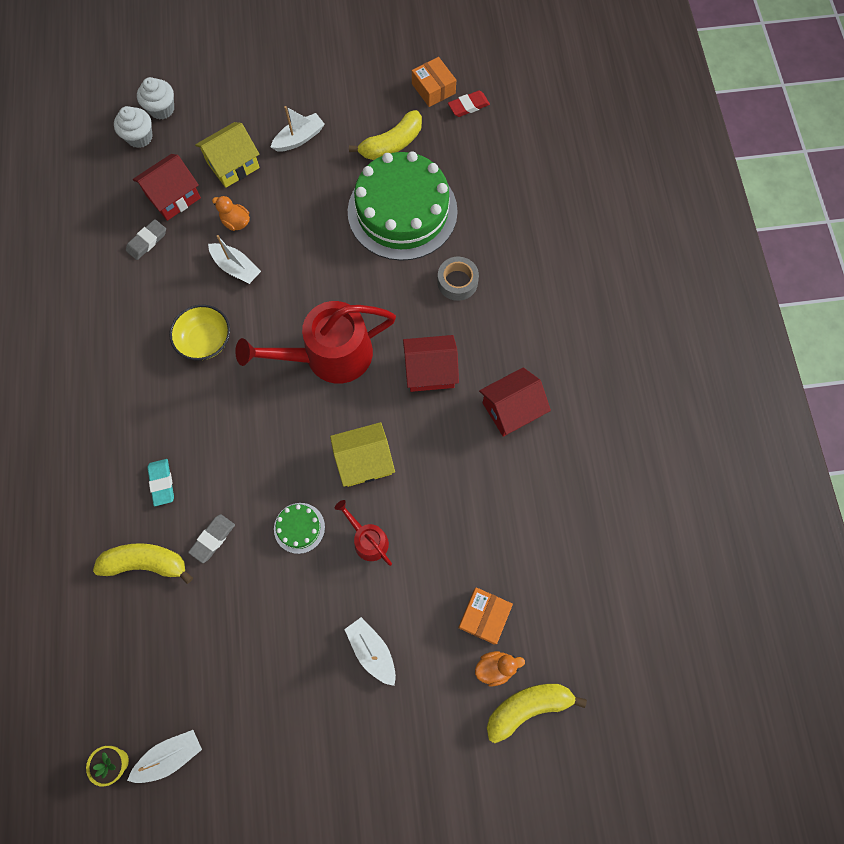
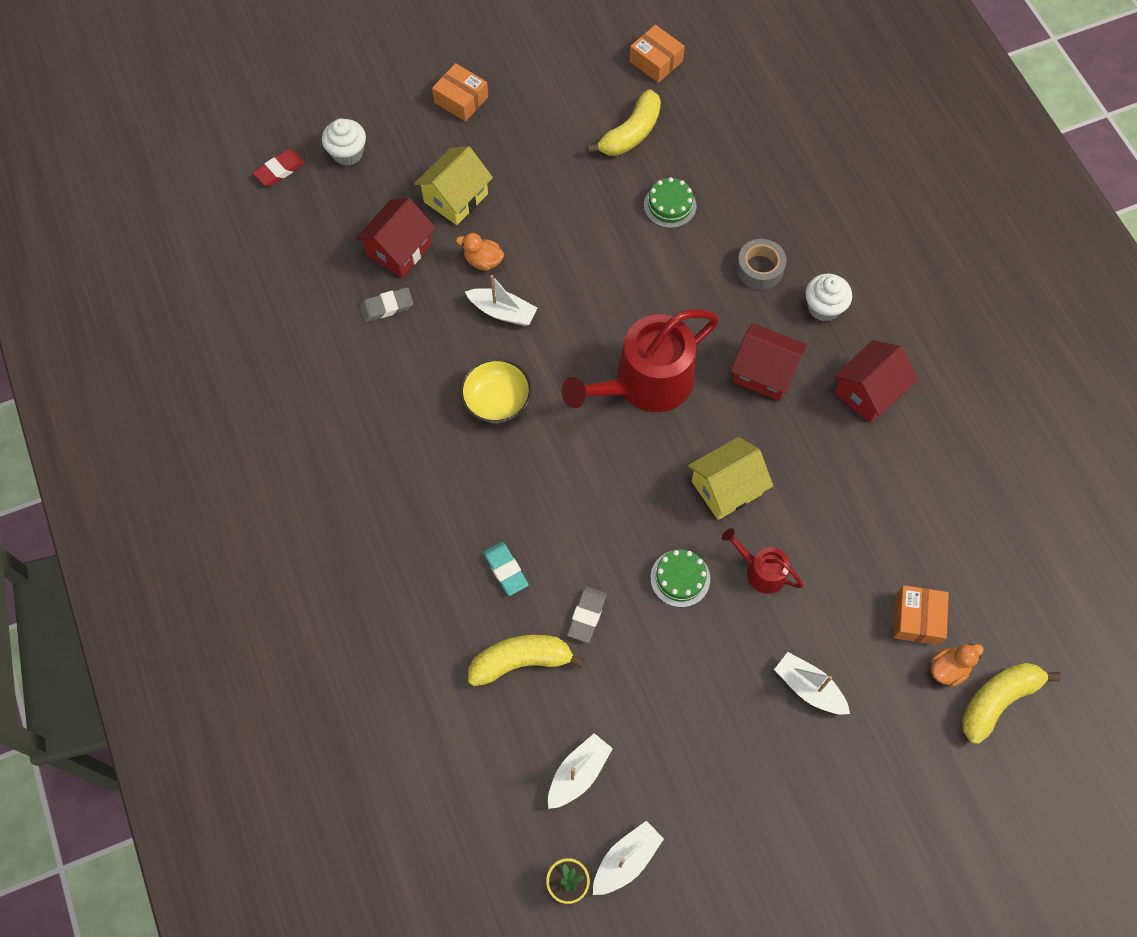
camera: 15 degrees left, 5 degrees down
white cupcake [114,106,153,148] -> white cupcake moved to [805,274,852,321]
grey eraser [126,219,166,260] -> grey eraser turned 45 degrees clockwise [360,287,413,322]
white boat [271,106,325,152] -> white boat moved to [548,733,613,809]
green cake [348,152,458,261] -> green cake [644,177,697,228], size x0.41
red house [403,335,459,392] -> red house turned 45 degrees clockwise [731,323,807,401]
red eraser [448,91,490,117] -> red eraser moved to [253,150,305,186]
none -> orange box [432,63,488,122]

